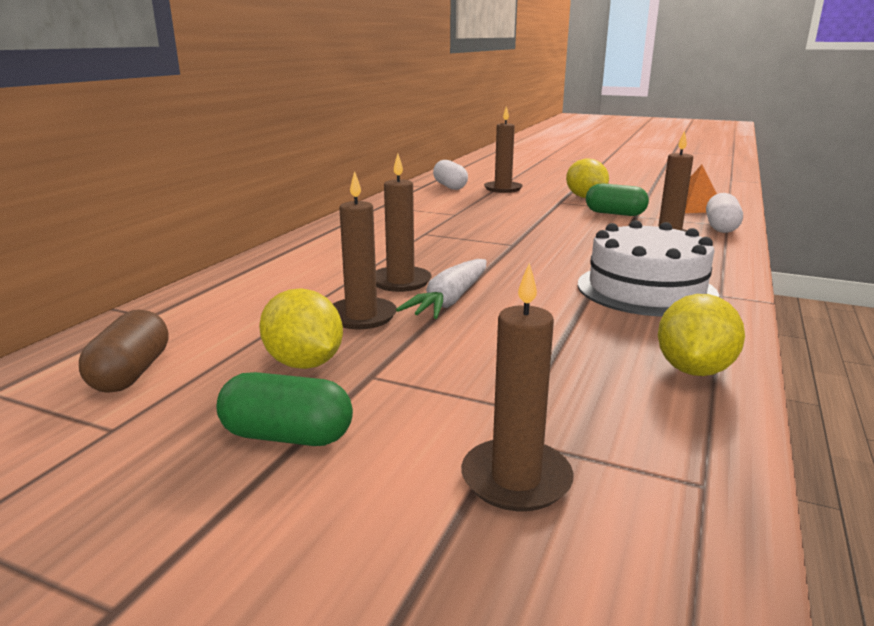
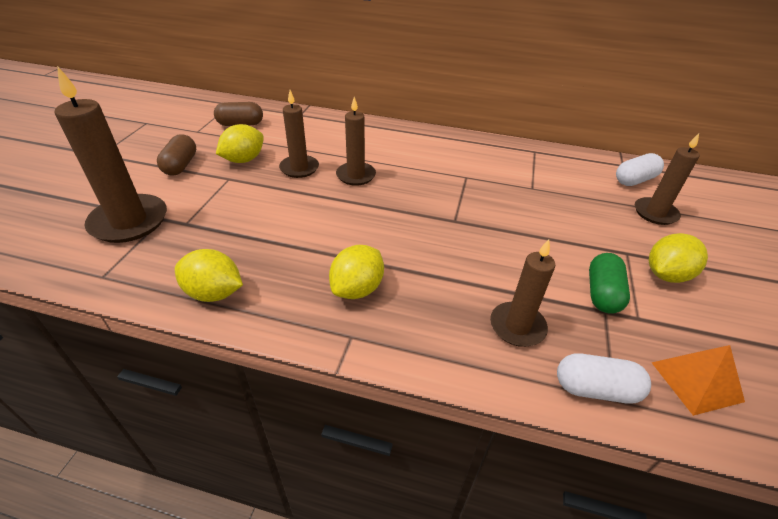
camera: 80 degrees right, 20 degrees up
green capsule [216,372,353,446] -> brown capsule [157,134,196,176]
white carrot [396,259,487,319] -> none
brown candle [461,263,574,511] -> brown candle [55,66,167,243], size x1.61
white cake [578,220,719,317] -> yellow lemon [329,245,384,299]

